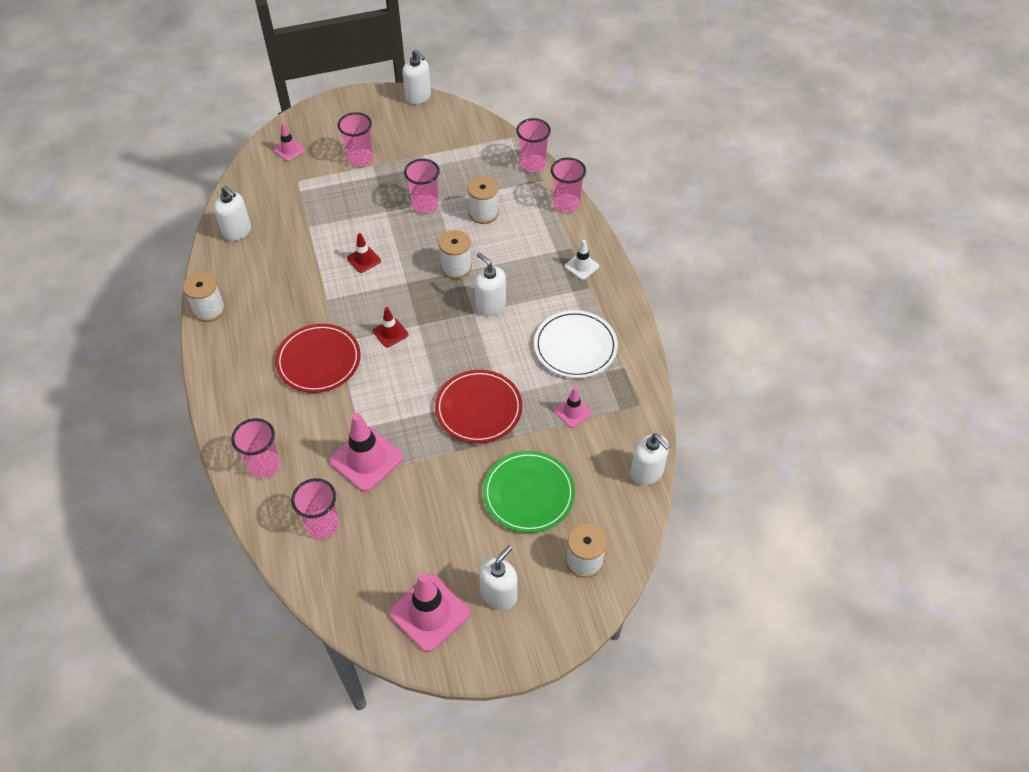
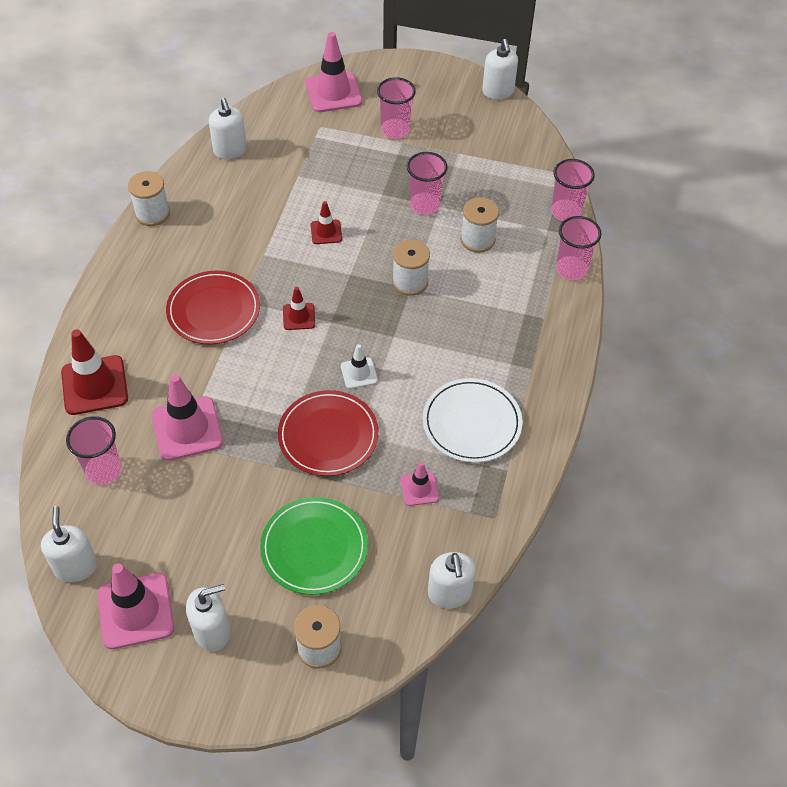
camera: 30 degrees right, 0 degrees up
pink cup [231,418,280,478] -> red traffic cone [61,329,128,415]
pink traffic cone [273,123,305,161] -> pink traffic cone [305,32,362,112], size x1.86
white soap dispenser [475,252,506,316] -> white soap dispenser moved to [41,506,98,582]
white traffic cone [565,240,599,280] -> white traffic cone moved to [341,344,378,389]

